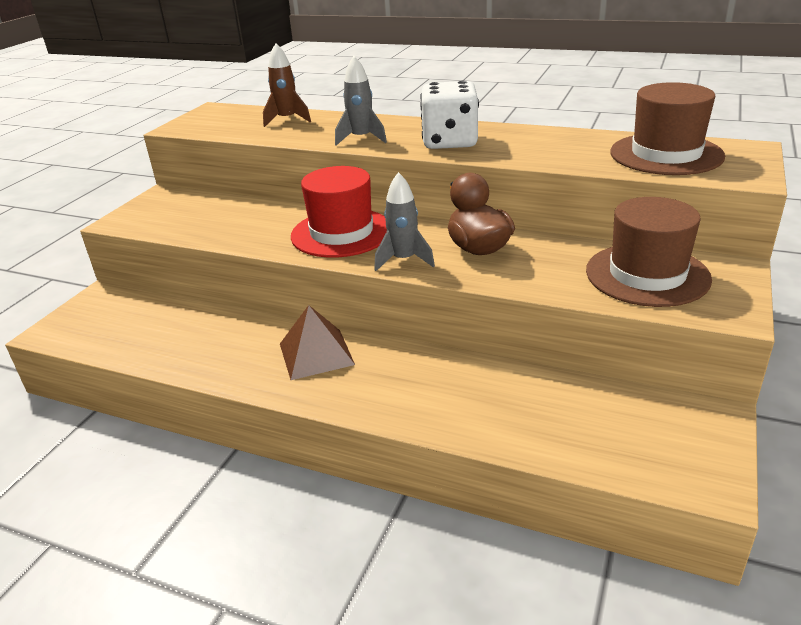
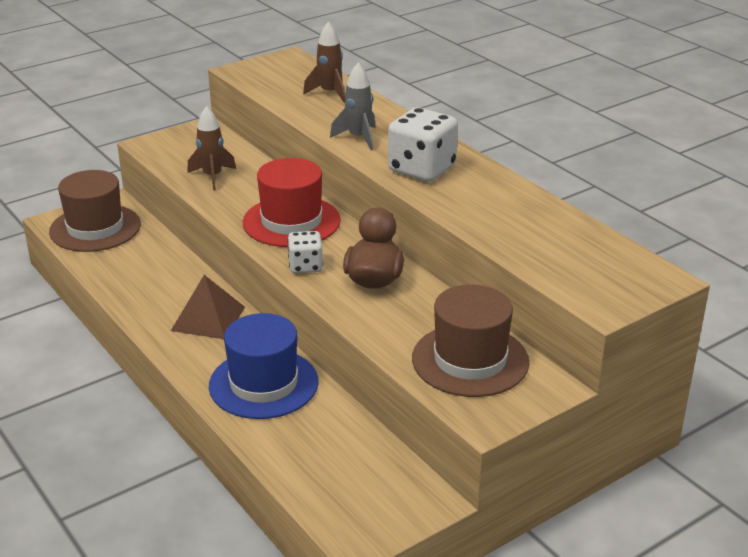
camera: 30 degrees right, 0 degrees up
grey rocket [374,172,435,271] -> white dice [288,231,323,273]
brown hat [610,82,725,175] -> brown hat moved to [49,170,141,252]
none -> brown rocket [187,106,236,190]
none -> blue hat [209,313,319,419]

